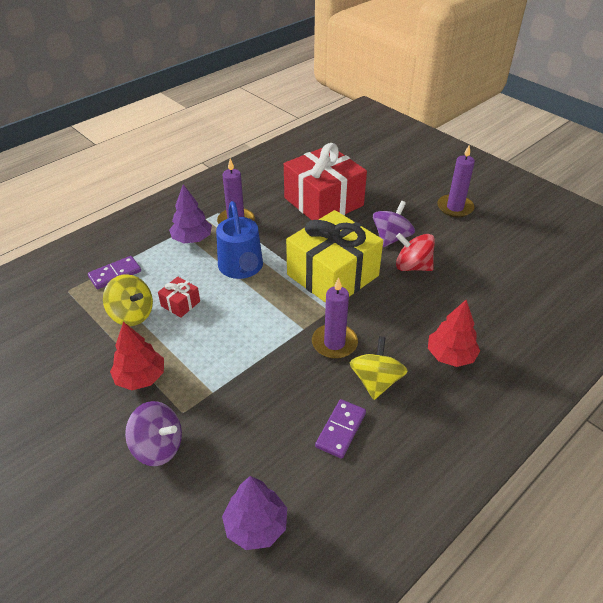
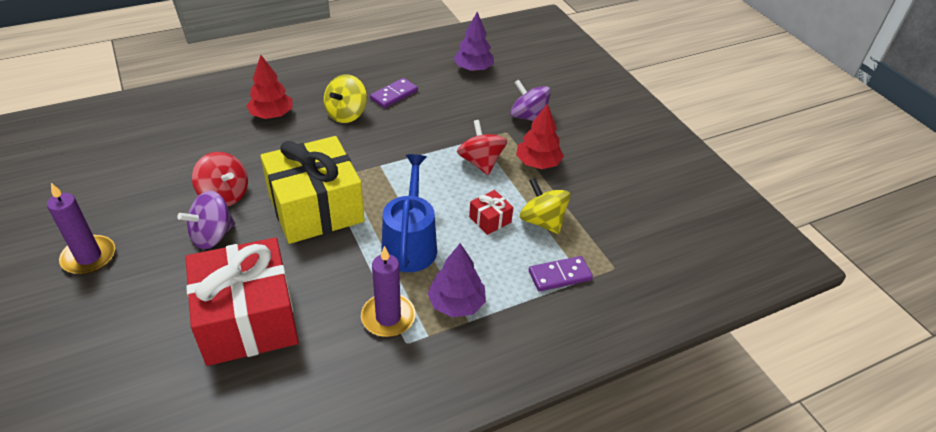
camera: 165 degrees left, 0 degrees up
purple candle [312,277,358,359] -> none
none -> red spinning top [457,120,507,175]

